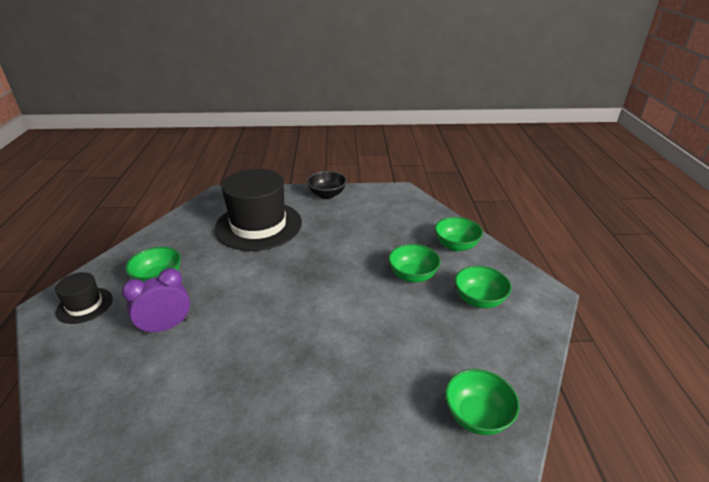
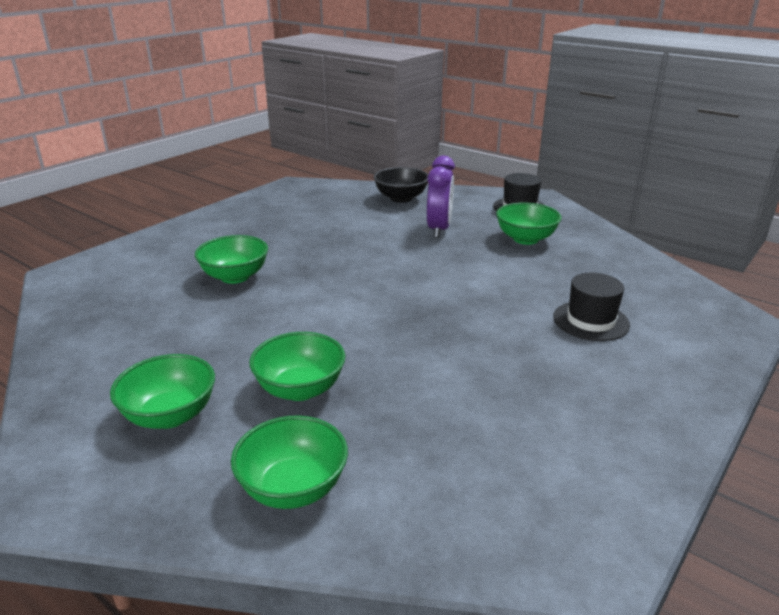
camera: 130 degrees right, 5 degrees down
black hat [214,169,302,251] -> black hat [553,273,630,341], size x0.48
black bowl [307,171,347,199] -> black bowl moved to [374,167,428,203]
green bowl [445,369,520,435] -> green bowl moved to [195,235,268,284]

